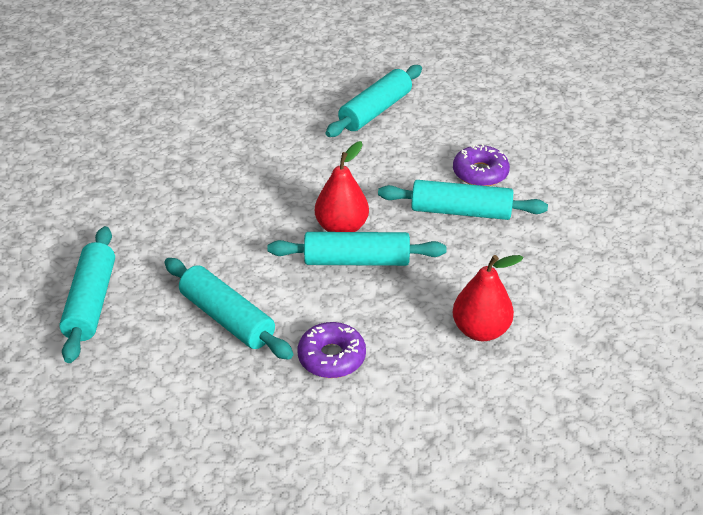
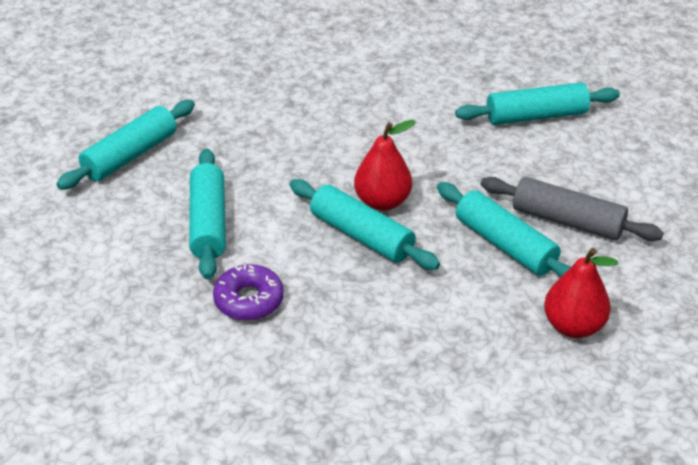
camera: 40 degrees right, 0 degrees up
red pear [452,255,523,341] -> red pear moved to [544,248,618,338]
purple donut [453,144,510,186] -> grey rolling pin [481,177,664,241]

